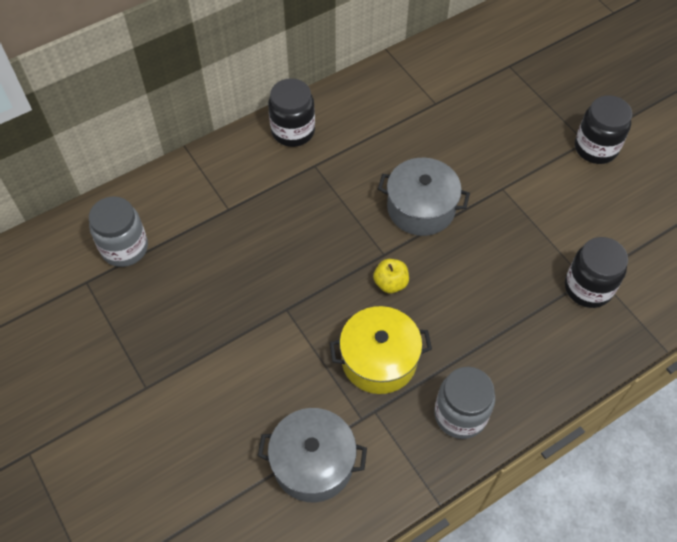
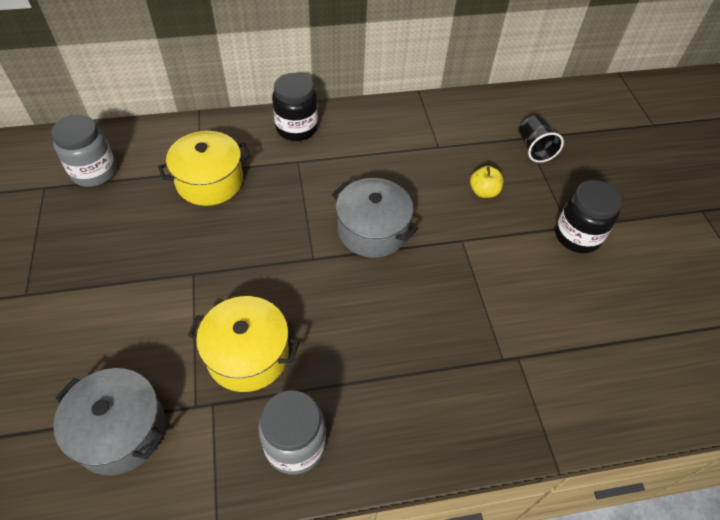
camera: 20 degrees right, 5 degrees down
yellow apple [373,259,409,293] -> yellow apple moved to [470,166,503,198]
black jar [565,237,628,308] -> none
none -> yellow pot [158,131,250,206]
none -> black cup [519,115,564,163]

